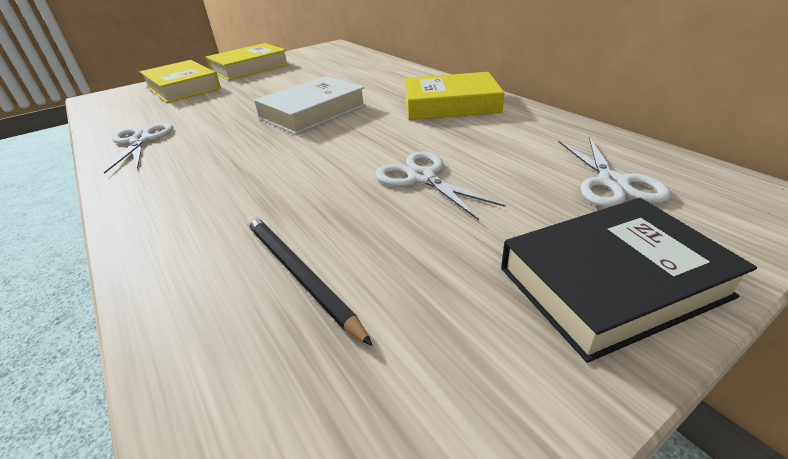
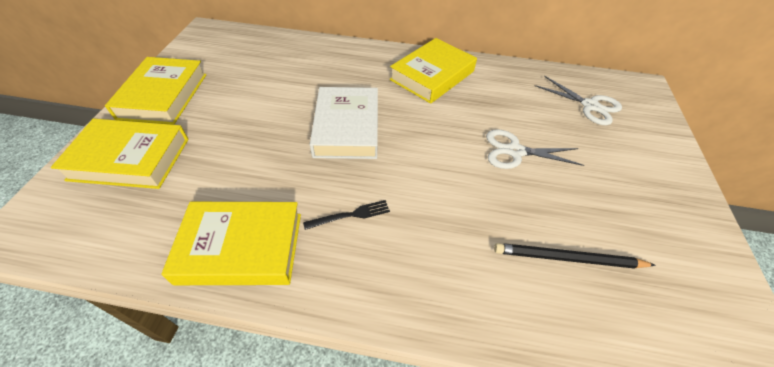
camera: 50 degrees left, 15 degrees up
white scissors [104,123,173,174] -> yellow book [161,202,301,285]
black book [501,198,757,363] -> none
none -> black fork [303,200,390,230]

